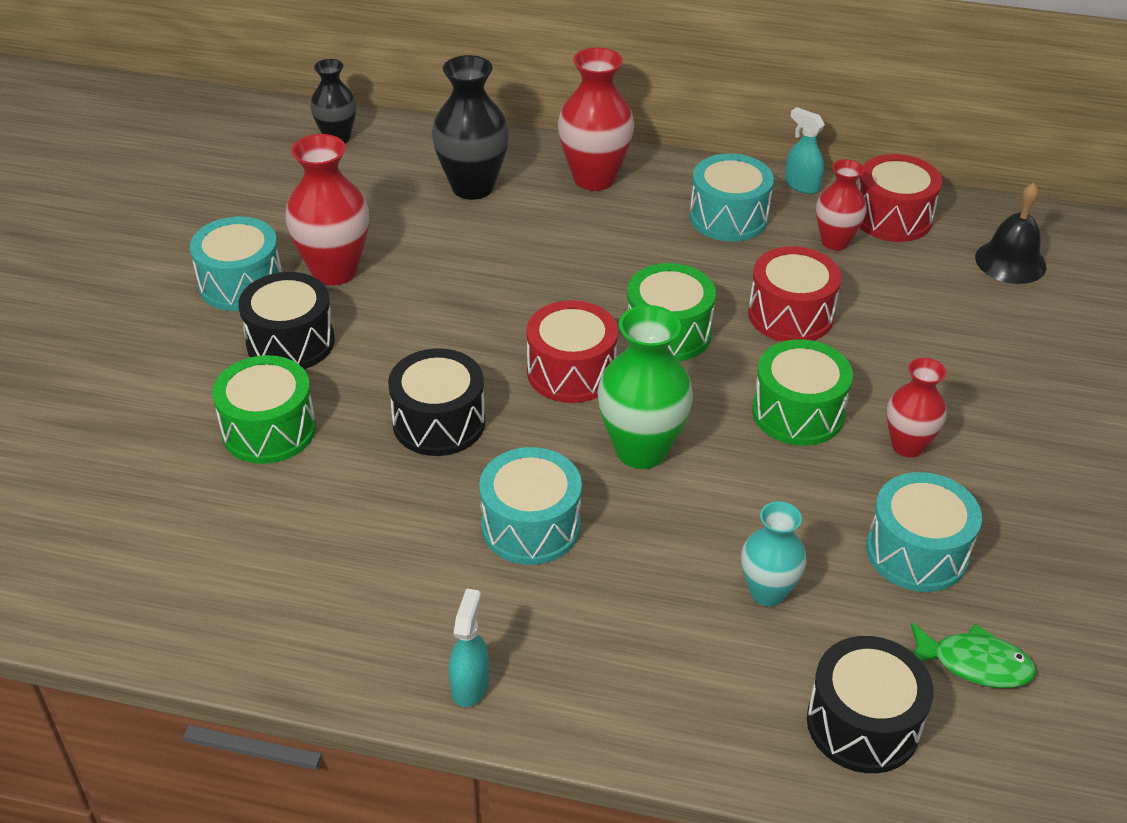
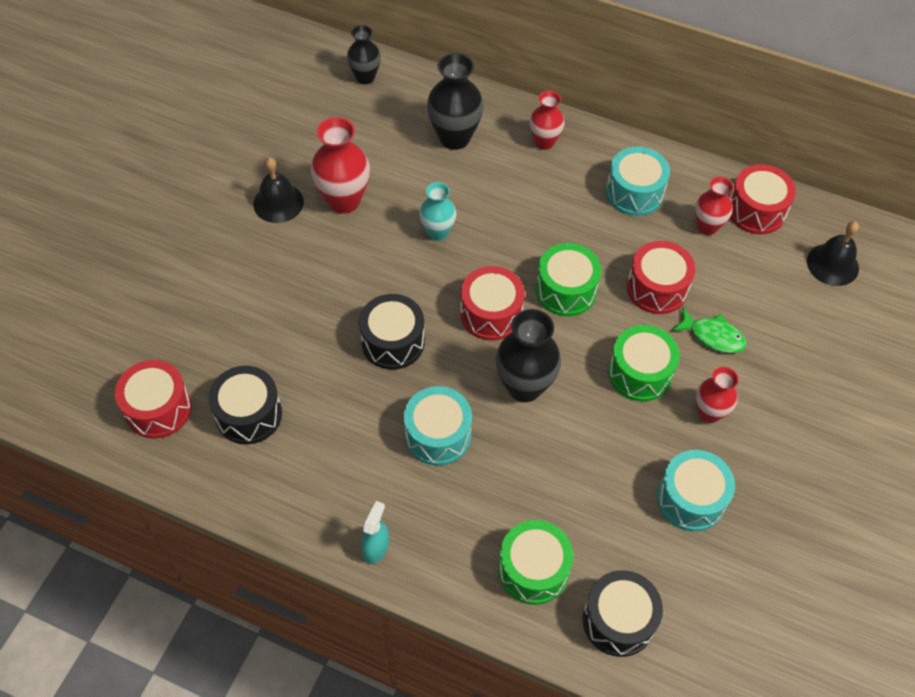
camera: 10 degrees right, 15 degrees up
turquoise drum [190,217,282,311] -> black bell [253,158,304,223]
green drum [212,355,316,464] -> green drum moved to [498,520,573,605]
black drum [238,272,335,369] -> black drum moved to [208,366,282,444]
red vase [558,47,634,191] -> red vase [529,91,565,150], size x0.63
green vase [597,305,693,469] -> black vase [495,309,561,402]
turquoise vase [741,501,806,606] -> turquoise vase moved to [419,182,456,241]
turquoise spray bottle [785,107,825,194] -> none
green fish [911,622,1036,688] -> green fish moved to [672,307,747,353]
none -> red drum [115,360,192,439]

